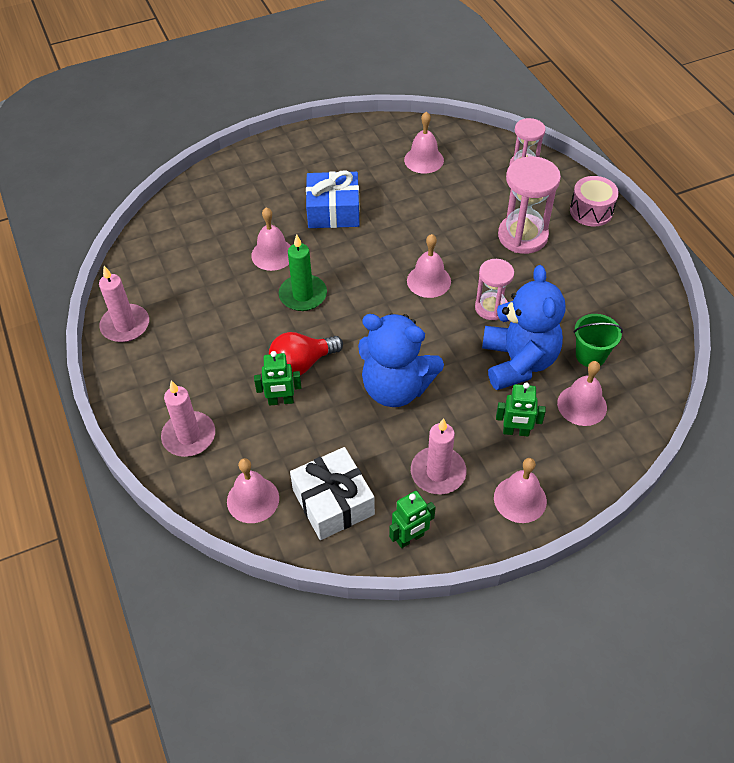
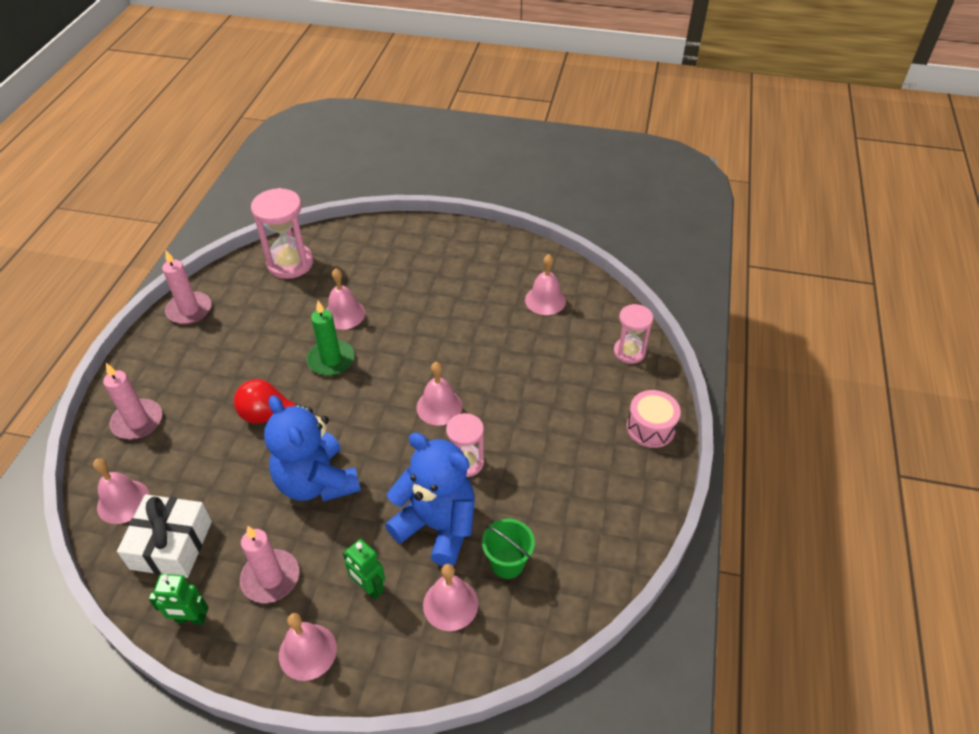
camera: 35 degrees right, 5 degrees down
green robot [254,351,301,406] -> none
blue gift [306,170,360,228] -> none
blue teddy bear [482,265,565,390] -> blue teddy bear turned 90 degrees counterclockwise [385,432,475,566]
pink hourglass [498,156,561,254] -> pink hourglass moved to [251,188,313,279]

